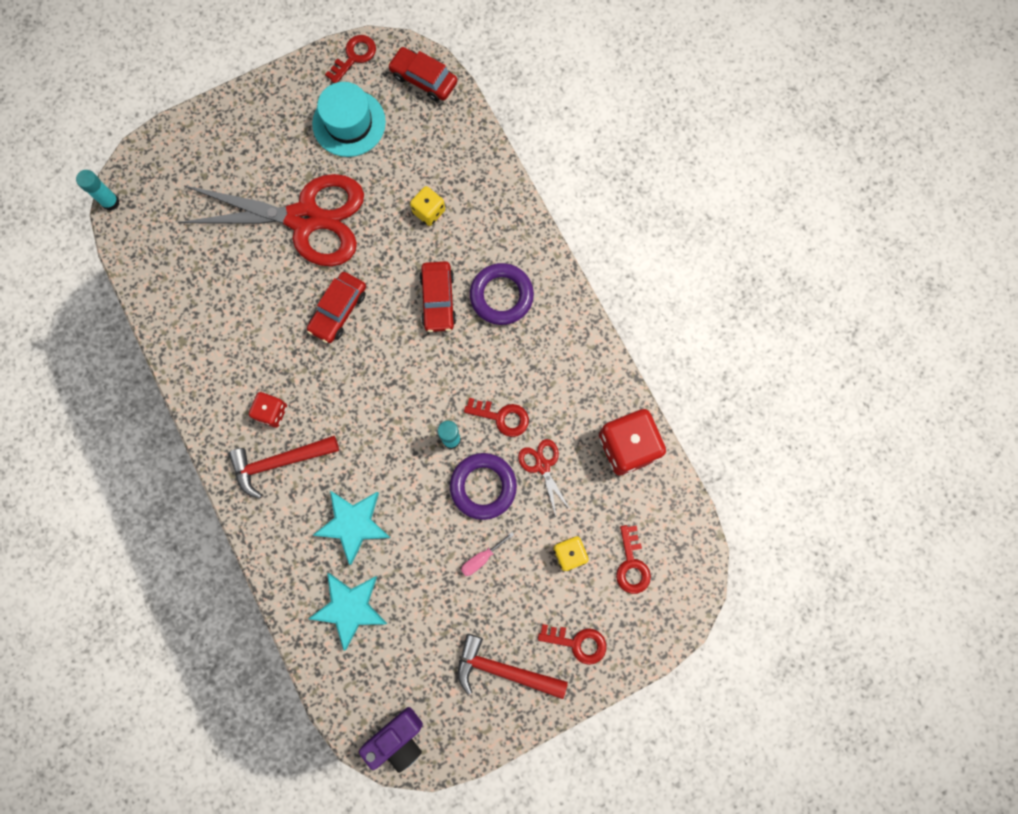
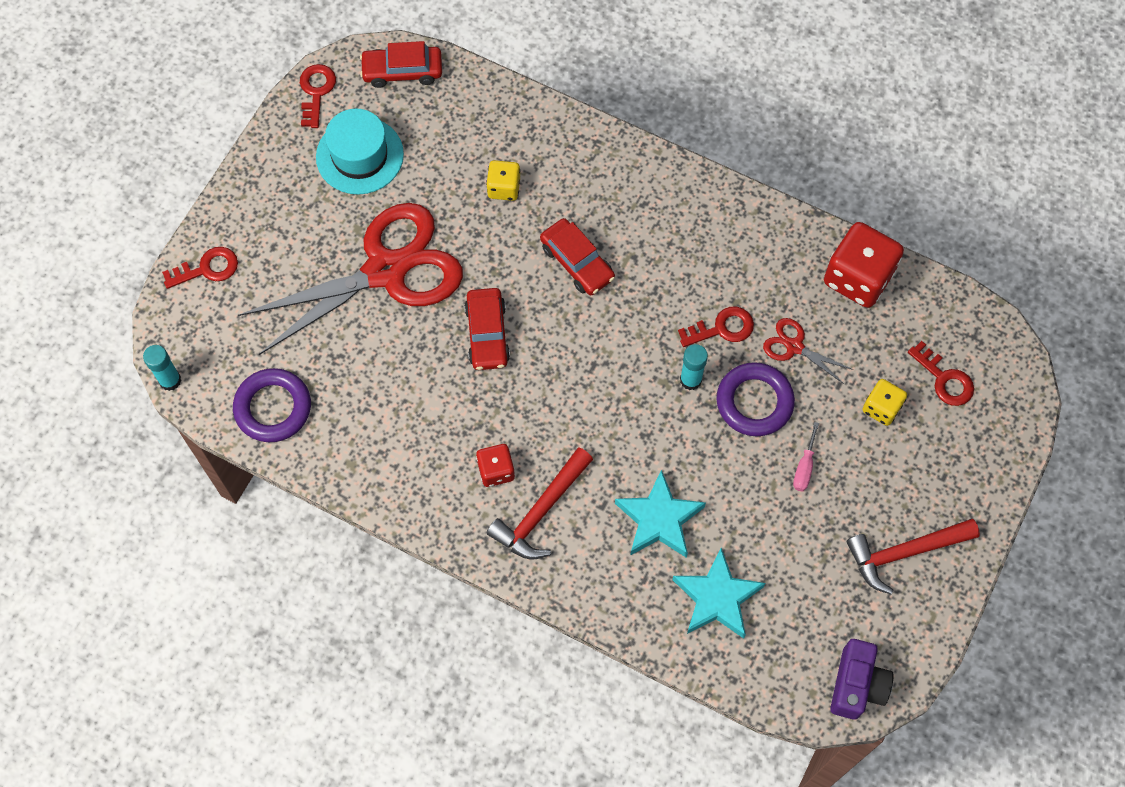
camera: 35 degrees left, 10 degrees down
purple ring [470,263,534,325] -> purple ring moved to [233,368,311,442]
red key [538,624,606,665] -> red key moved to [162,247,238,289]

